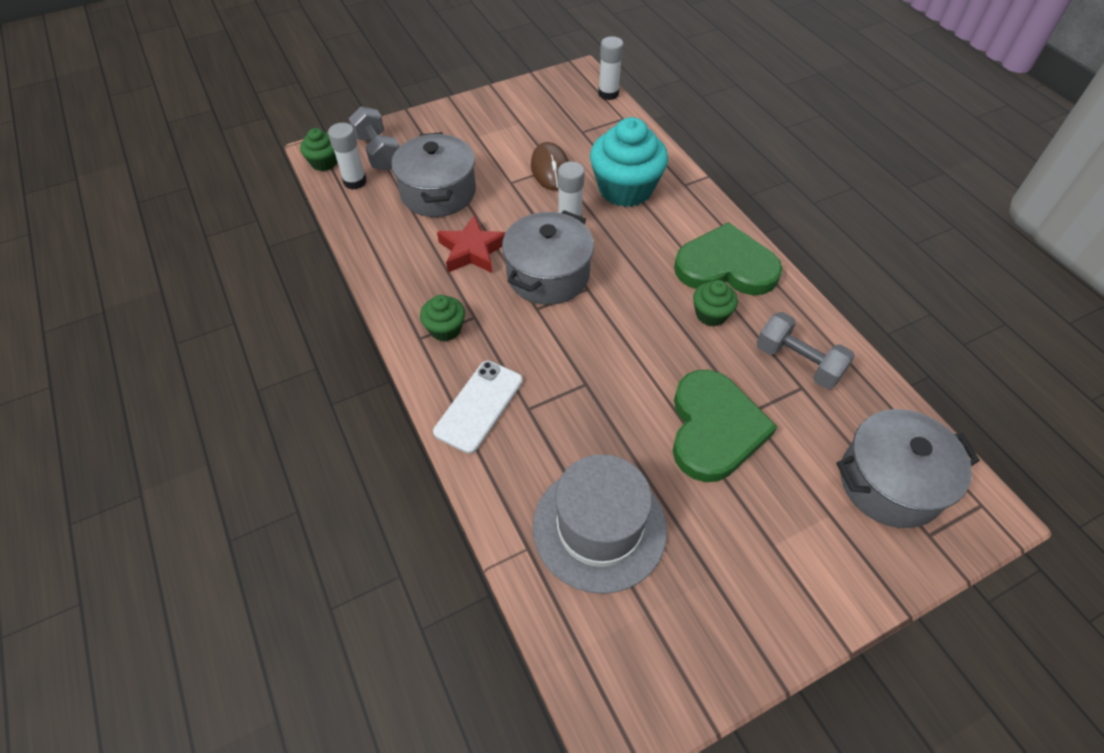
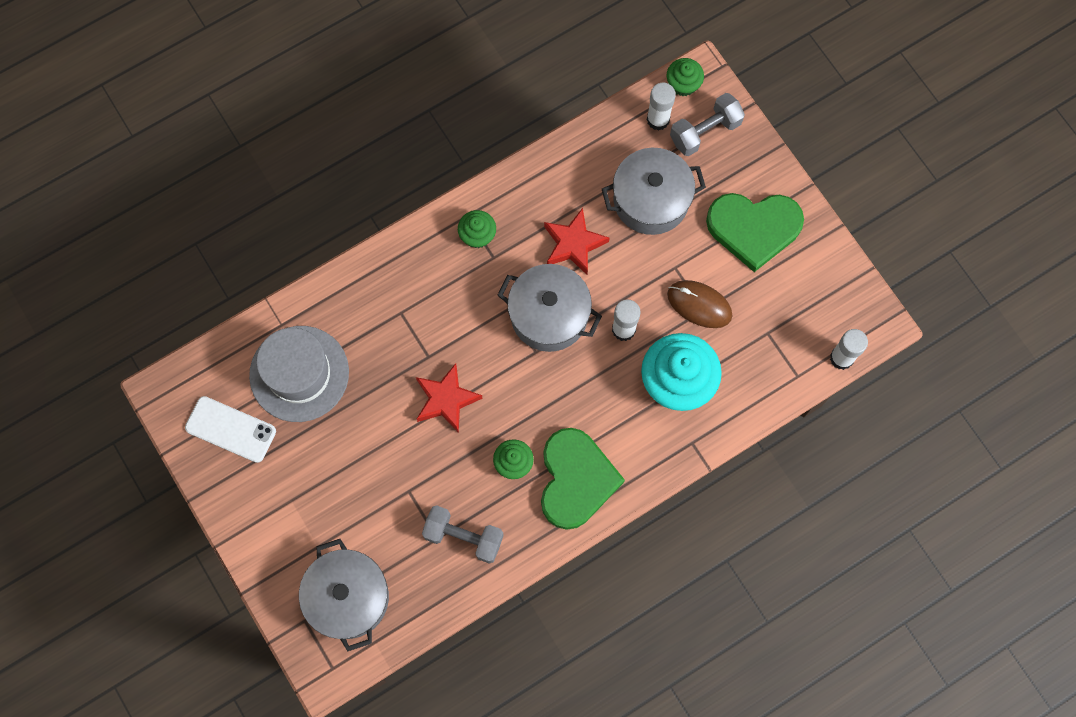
camera: 85 degrees right, 20 degrees up
white phone [433,361,523,454] -> white phone moved to [185,396,276,463]
brown mouse [531,142,569,191] -> brown mouse turned 45 degrees clockwise [667,280,732,328]
green heart [673,370,777,482] -> green heart moved to [706,193,804,272]
grey dumbbell [756,312,855,389] -> grey dumbbell turned 75 degrees clockwise [422,505,504,564]
none -> red star [416,363,483,433]

